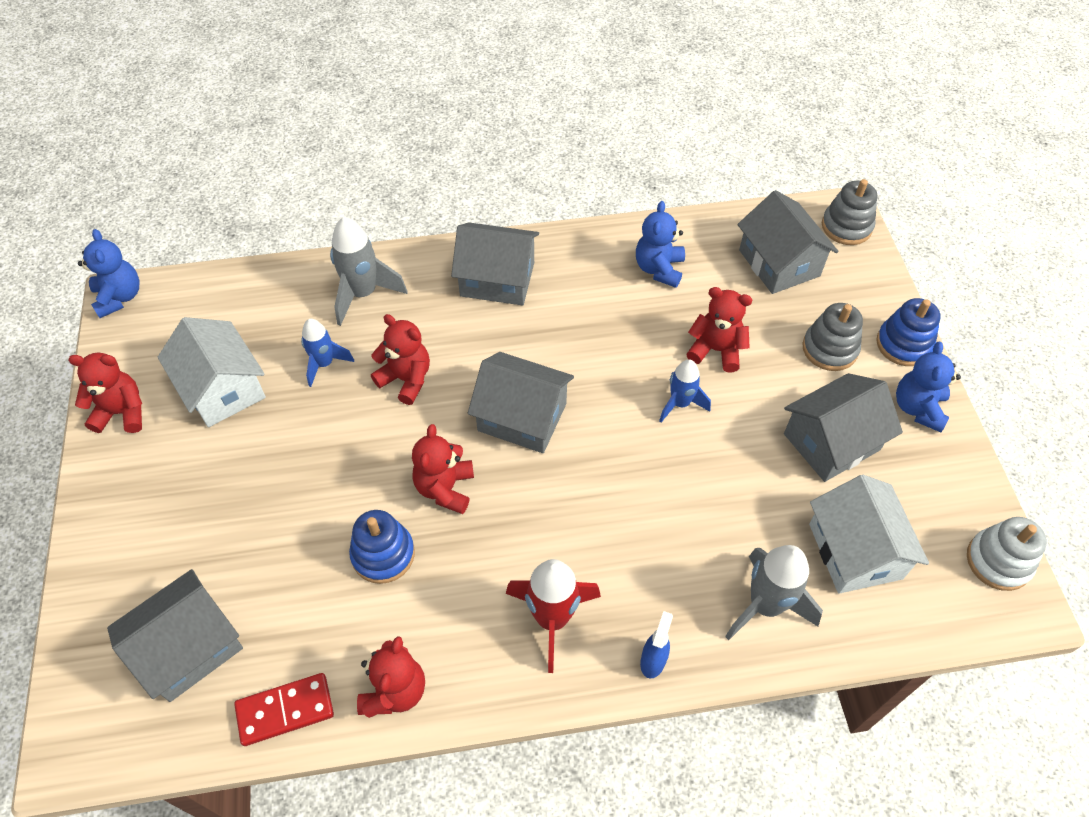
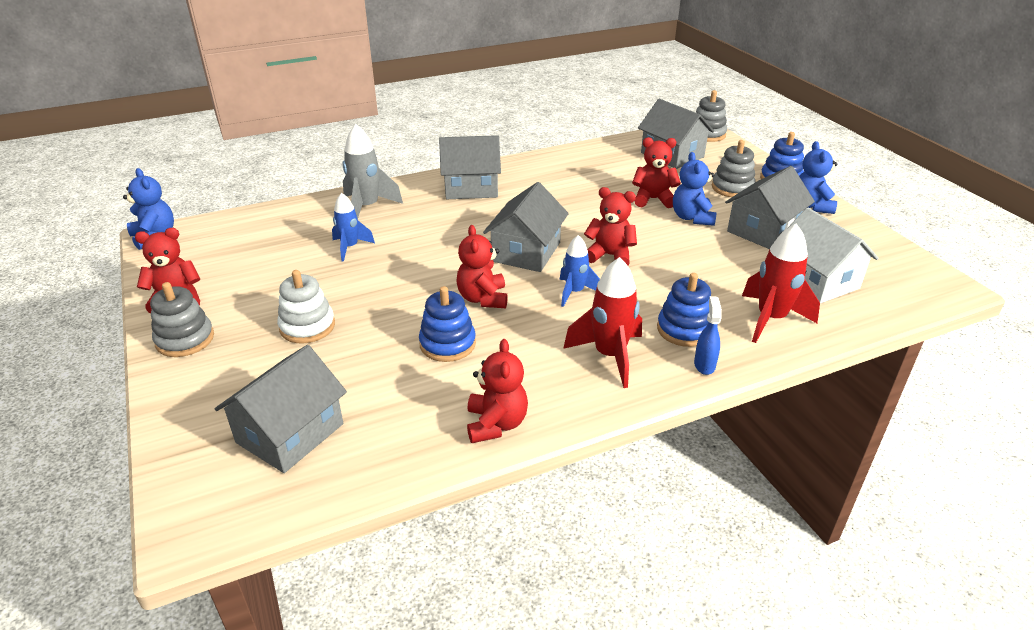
camera: 15 degrees left, 20 degrees down
white house [158,317,266,427] -> none
red domino [234,673,334,746] -> none
red teddy bear [371,314,430,405] -> red teddy bear moved to [584,187,637,265]
grey house [468,352,574,453] -> grey house turned 75 degrees counterclockwise [483,182,569,272]
blue teddy bear [636,201,685,288] -> blue teddy bear moved to [673,152,716,226]
blue rocket [659,359,711,422] -> blue rocket moved to [560,235,600,307]
grey rocket [725,545,823,640] -> red rocket [742,224,820,343]
white stacking toy [967,517,1047,591] -> white stacking toy moved to [277,270,335,343]
none -> grey stacking toy [150,282,214,357]
none -> blue stacking toy [657,273,711,347]

